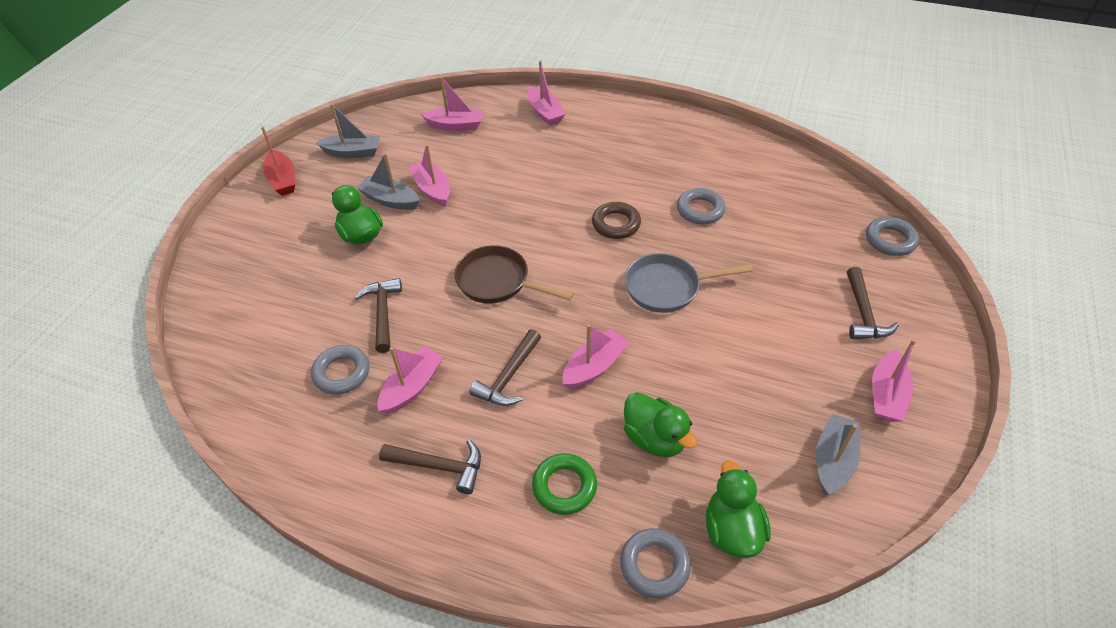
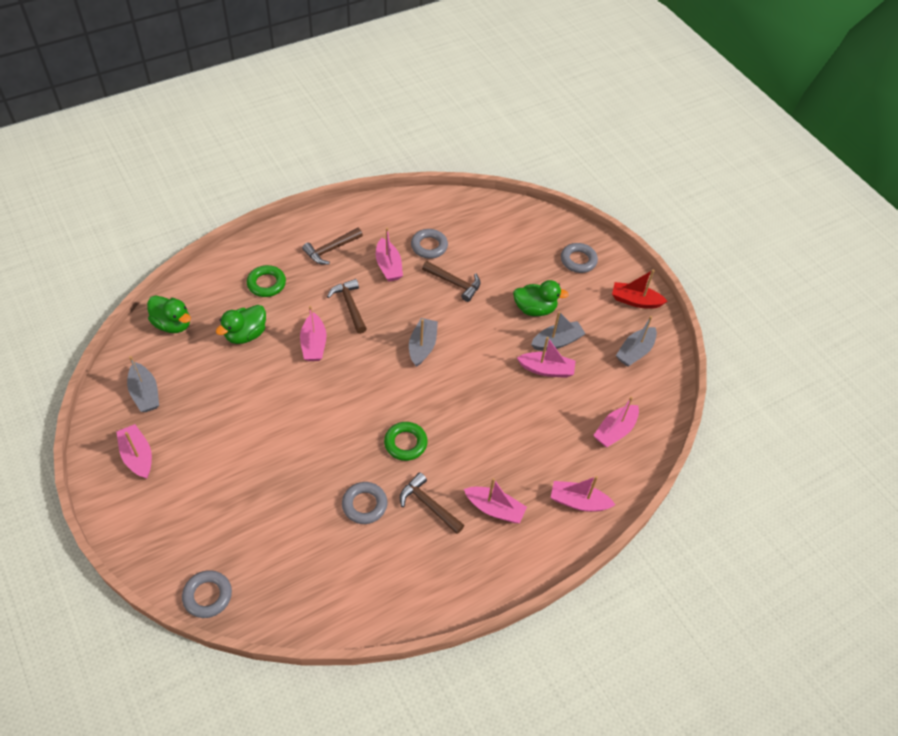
camera: 125 degrees right, 5 degrees up
brown pan [454,245,574,303] -> grey boat [409,318,438,367]
brown ring [592,202,641,239] -> green ring [384,422,428,461]
grey ring [620,528,691,598] -> grey ring moved to [561,243,598,273]
green duck [624,392,698,457] -> green duck turned 45 degrees counterclockwise [216,305,266,344]
grey pan [625,253,753,313] -> none
brown hammer [847,267,899,339] -> brown hammer moved to [400,472,465,534]
none -> pink boat [464,478,527,523]

